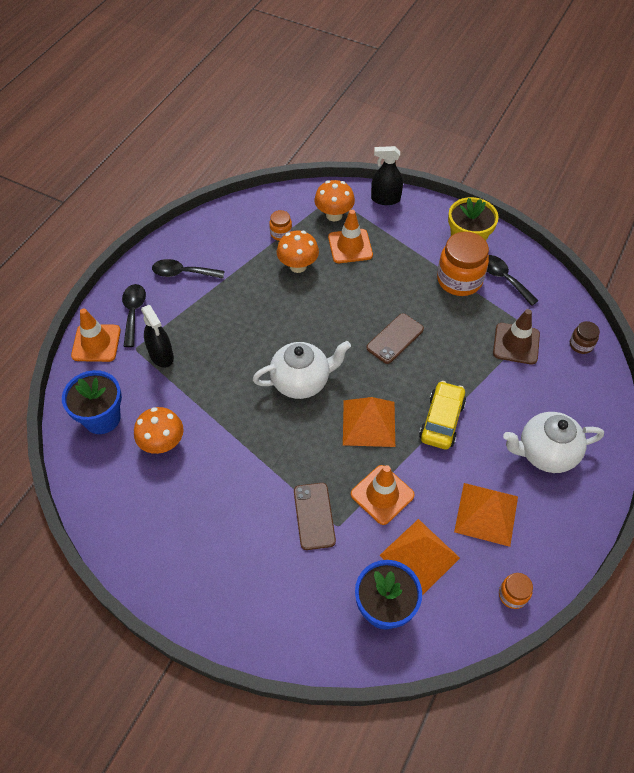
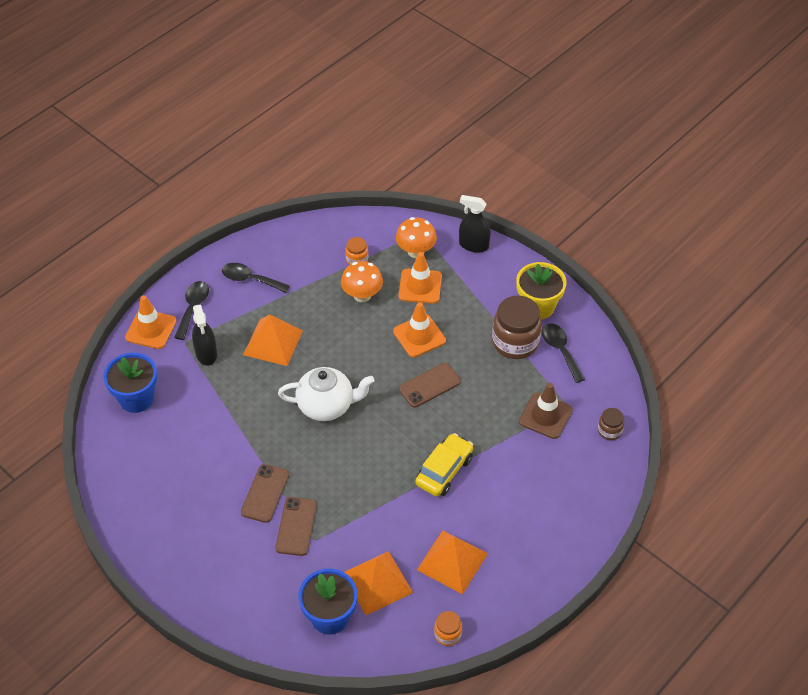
camera: 15 degrees right, 5 degrees down
orange mushroom [134,407,183,454] -> none
orange pyramid [343,397,395,447] -> orange pyramid moved to [243,314,303,366]
orange traffic cone [351,465,415,525] -> orange traffic cone moved to [393,302,446,357]
orange jar [437,232,489,296] -> brown jar [492,296,542,359]
white teapot [503,412,604,473] -> none
none -> brown phone [241,464,289,523]

